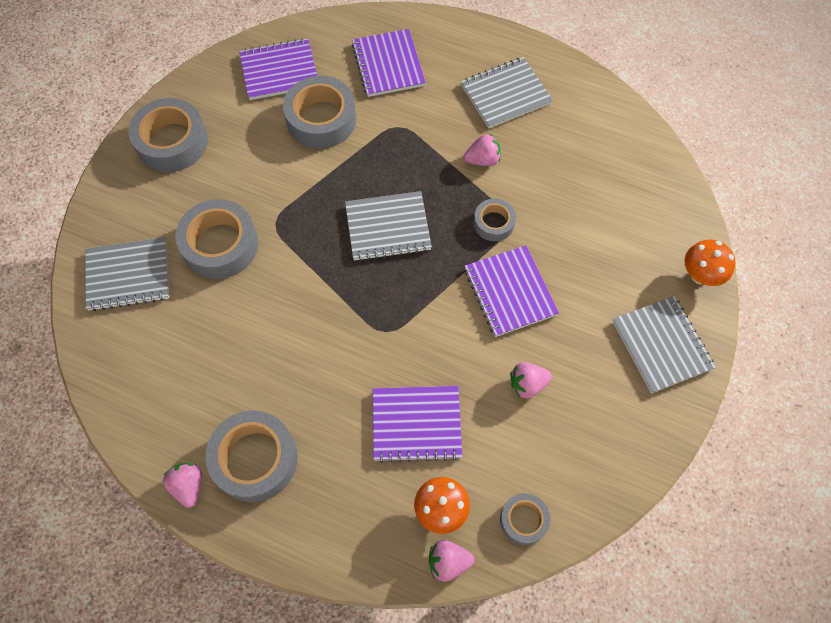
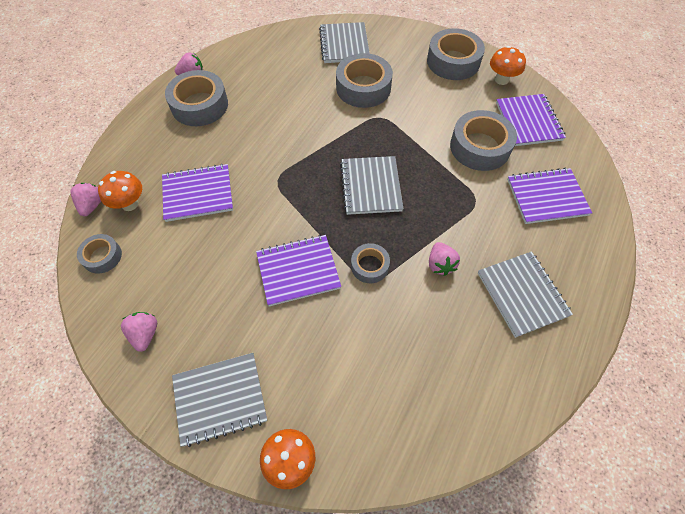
camera: 95 degrees right, 5 degrees down
purple notebook [373,386,463,463] -> purple notebook turned 75 degrees clockwise [162,164,233,222]
pink strawberry [510,362,552,399] -> pink strawberry moved to [121,312,157,352]
none -> orange mushroom [490,46,526,85]

